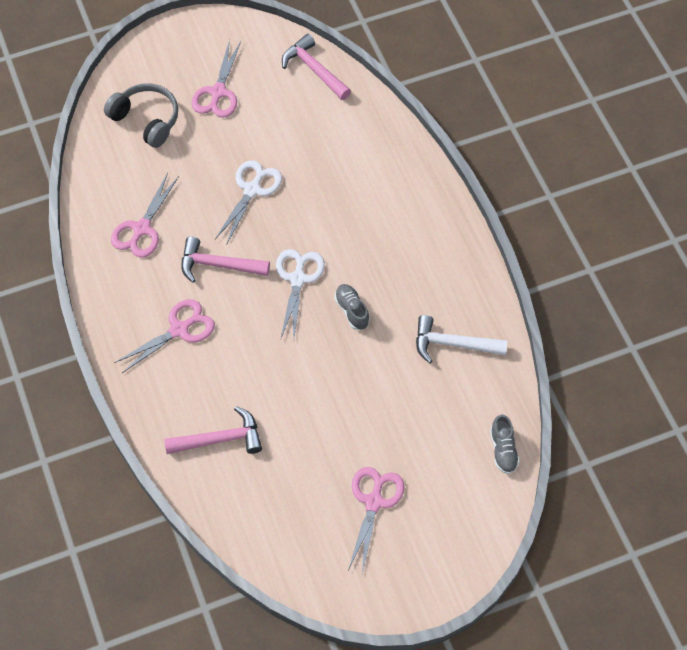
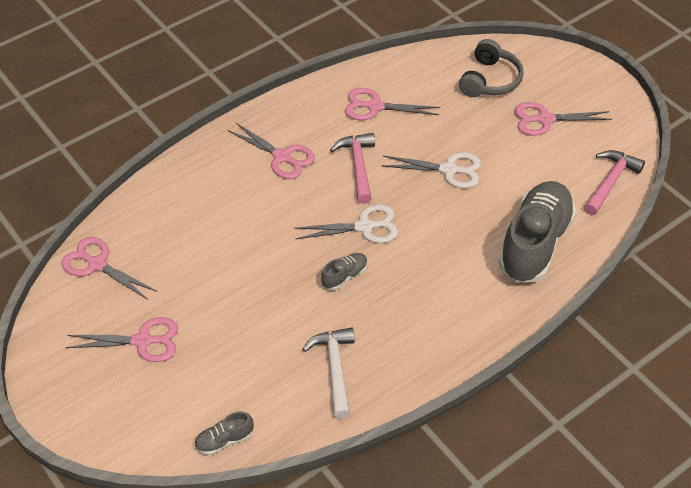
camera: 75 degrees right, 10 degrees down
pink hammer [164,406,262,454] -> none
none -> pink scissors [62,237,157,299]
none -> grey shoe [498,181,576,283]

